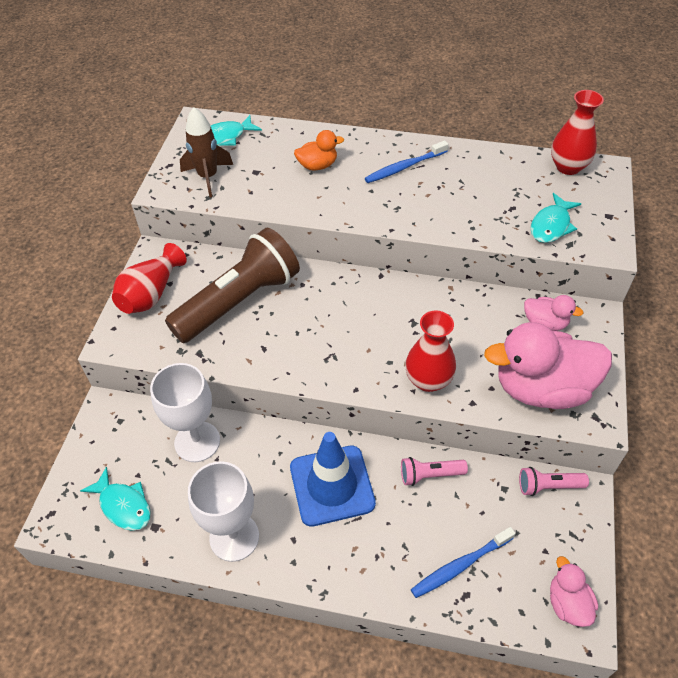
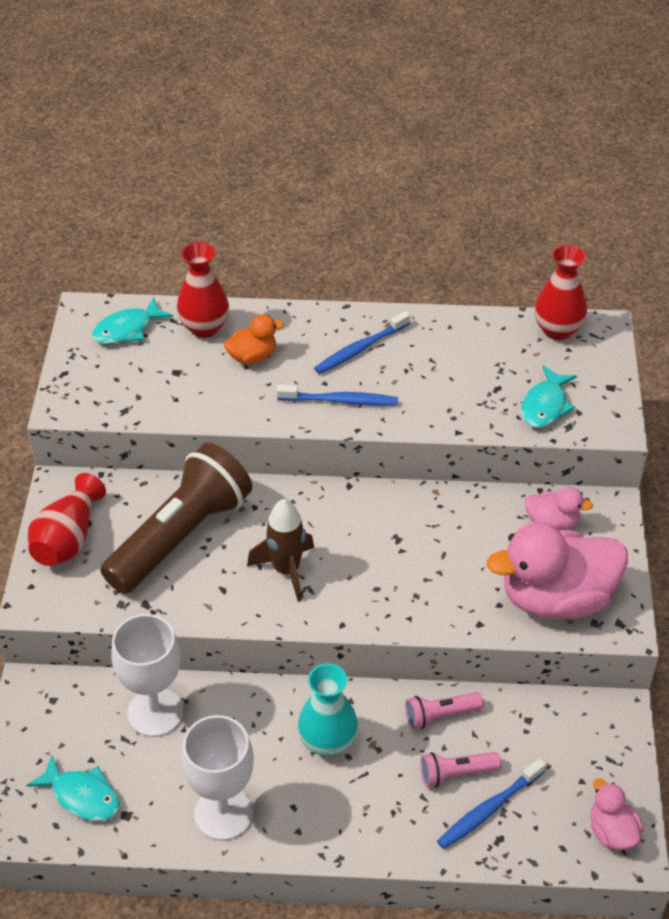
camera: 10 degrees left, 5 degrees down
brown rocket [180,107,233,198] -> brown rocket moved to [247,499,314,602]
blue traffic cone [290,432,376,527] -> turquoise vase [298,663,358,756]
red vase [405,311,456,392] -> red vase moved to [177,242,229,338]
pink flashlight [519,467,589,496] -> pink flashlight moved to [420,752,501,787]
none -> blue toothbrush [276,385,398,406]

